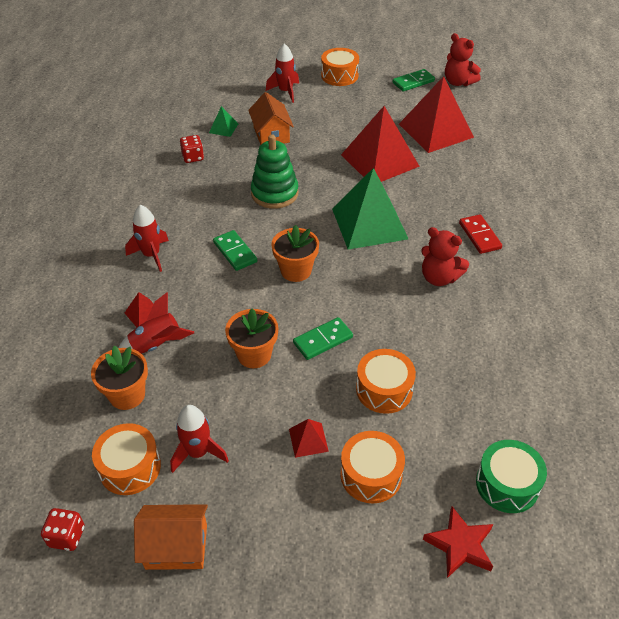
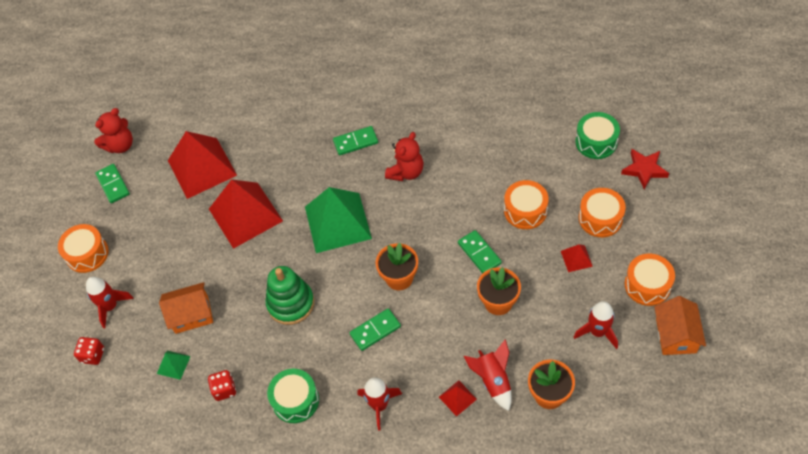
camera: 85 degrees left, 10 degrees up
red dice [41,508,84,551] -> red dice moved to [74,337,104,365]
orange drum [92,423,161,495] -> orange drum moved to [625,254,675,306]
red domino [459,214,502,254] -> green domino [333,126,378,155]
none -> green drum [267,369,319,423]

